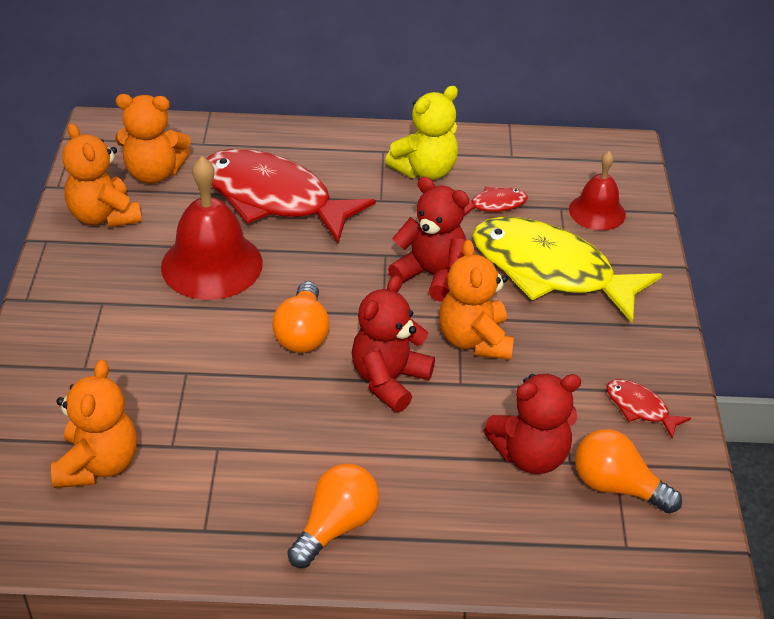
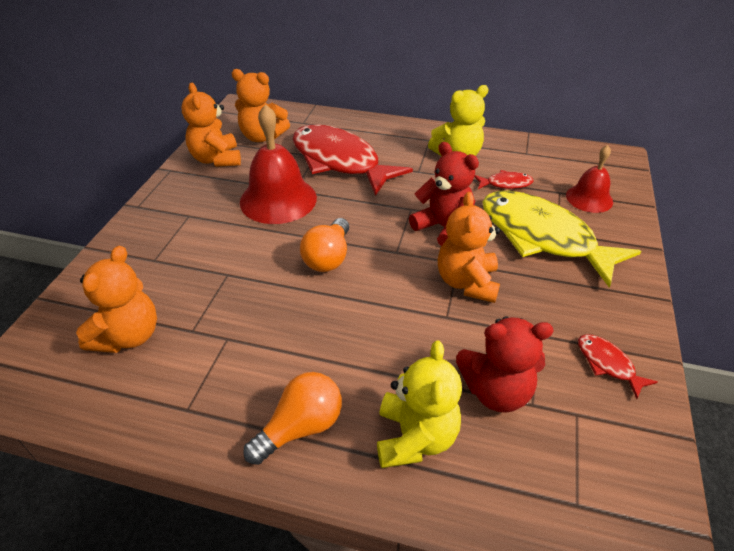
camera: 15 degrees right, 0 degrees up
red teddy bear [352,275,435,412] -> none
orange light bulb [575,429,682,514] -> none
none -> yellow teddy bear [377,341,462,468]

